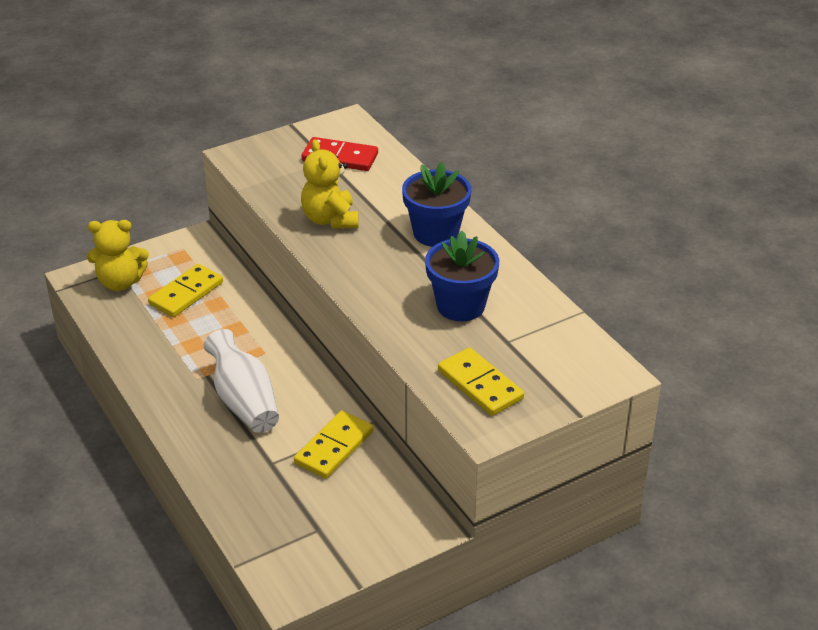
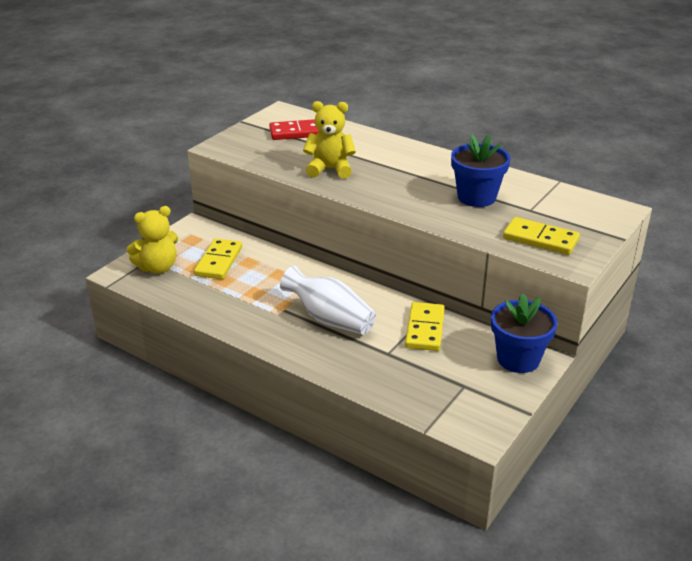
camera: 25 degrees left, 5 degrees down
yellow teddy bear [301,139,359,229] -> yellow teddy bear turned 135 degrees clockwise [303,101,356,179]
blue flower pot [402,162,471,247] -> blue flower pot moved to [491,294,557,373]

